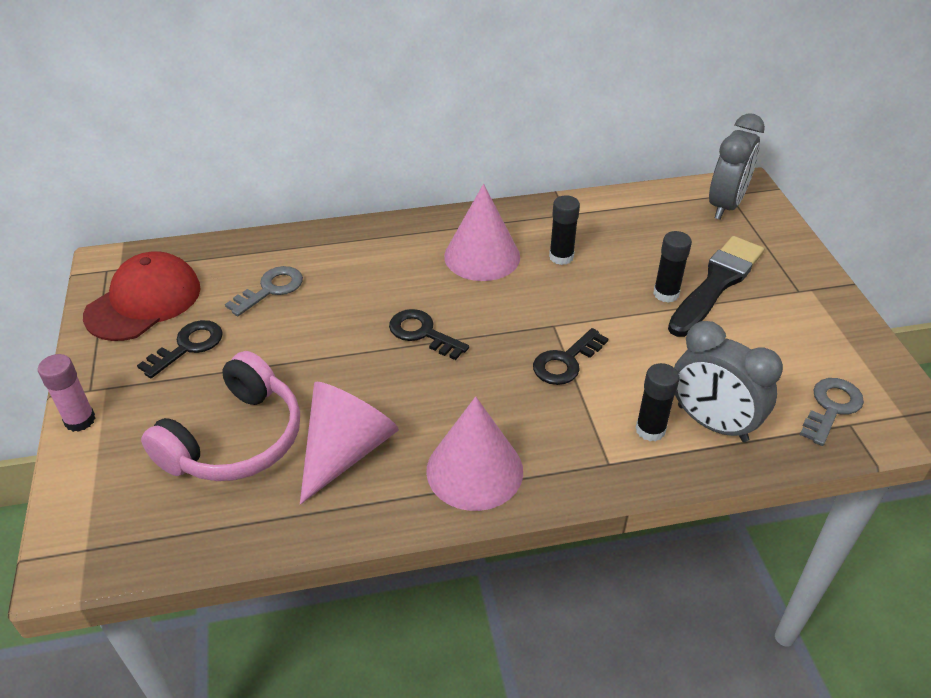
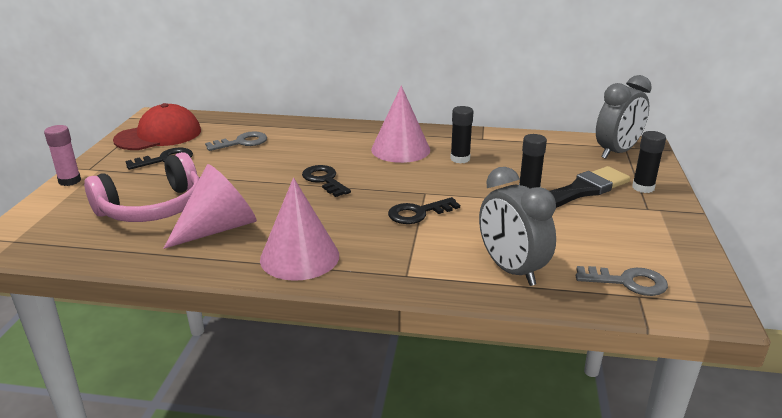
camera: 20 degrees right, 15 degrees down
black glue stick [636,363,679,441] -> black glue stick moved to [632,131,666,193]
grey key [800,378,864,446] -> grey key turned 45 degrees clockwise [576,266,668,296]

